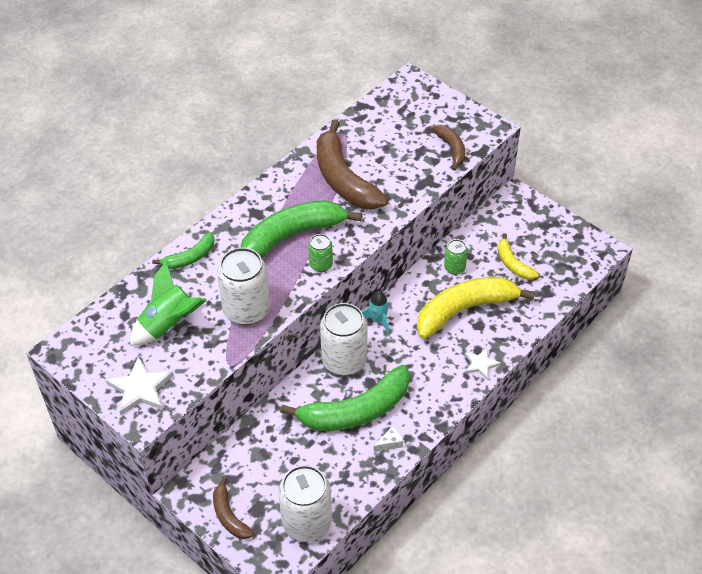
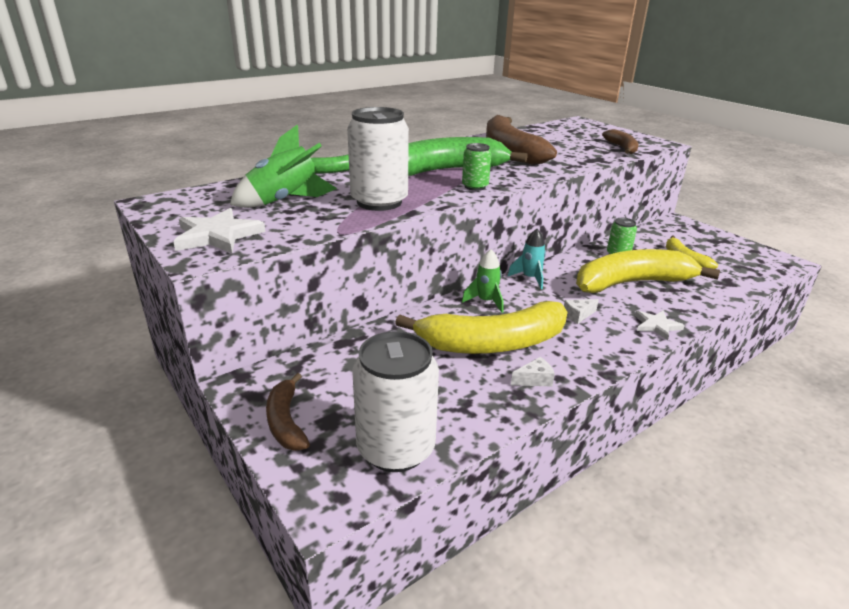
camera: 10 degrees right, 20 degrees down
green banana [280,365,410,431] -> yellow banana [395,301,567,354]
white can [320,303,367,376] -> green rocket [462,249,503,313]
none -> white cheese [564,299,599,324]

